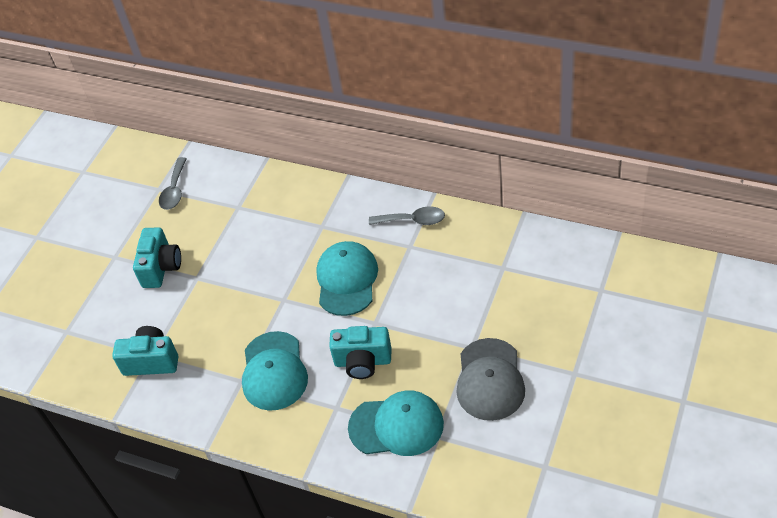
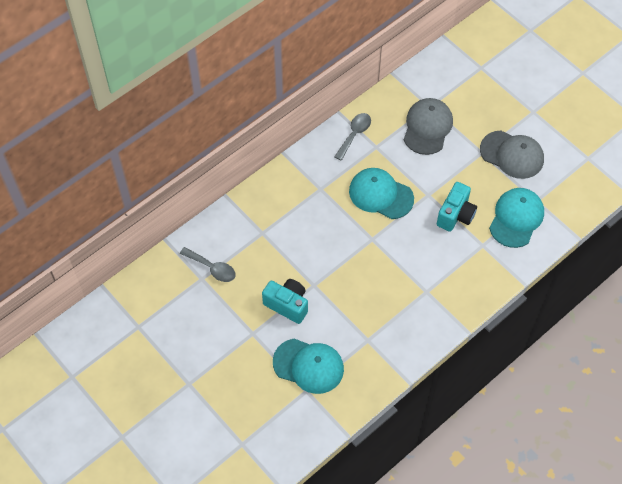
camera: 70 degrees left, 10 degrees up
turquoise camera [112,326,178,376] -> none
turquoise cap [242,331,308,411] -> turquoise cap moved to [273,339,344,394]
none -> grey cap [404,98,453,155]

